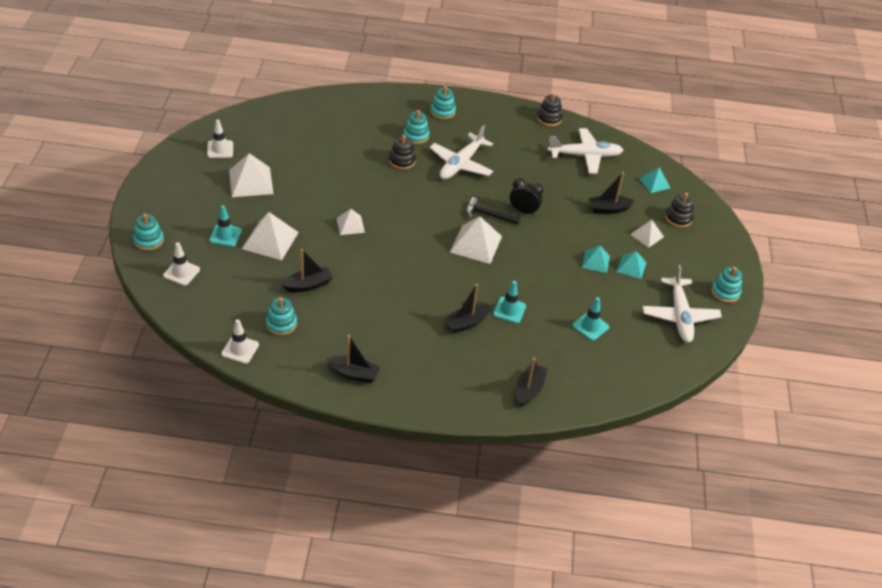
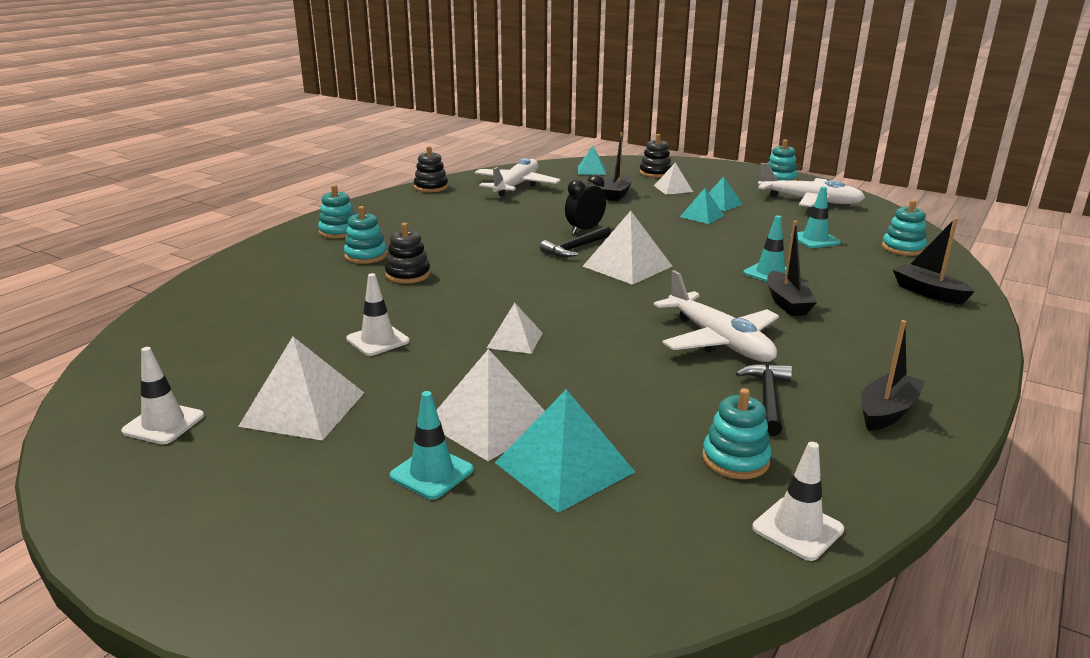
camera: 60 degrees left, 20 degrees down
turquoise stacking toy [133,213,164,251] -> turquoise stacking toy moved to [882,200,927,256]
white traffic cone [163,242,200,286] -> white traffic cone moved to [346,273,410,356]
black boat [282,249,333,292] -> none
white plane [429,125,493,179] -> white plane moved to [654,270,779,362]
none -> turquoise pyramid [495,389,635,513]
none -> black hammer [736,364,792,436]

